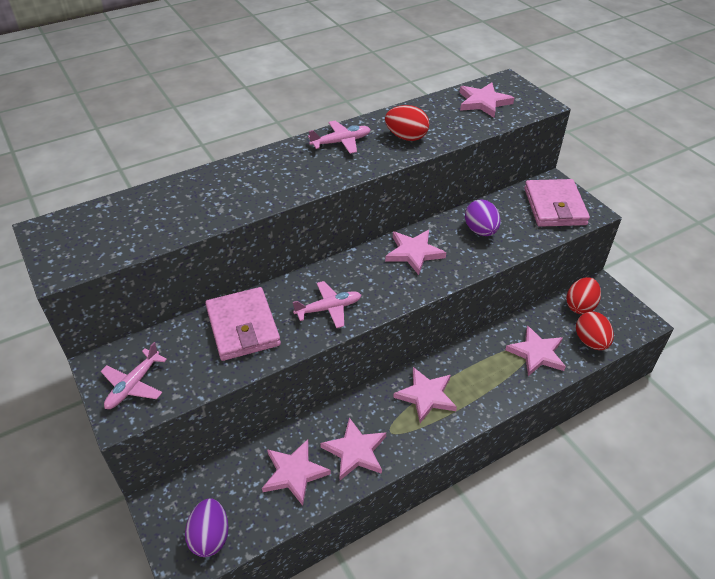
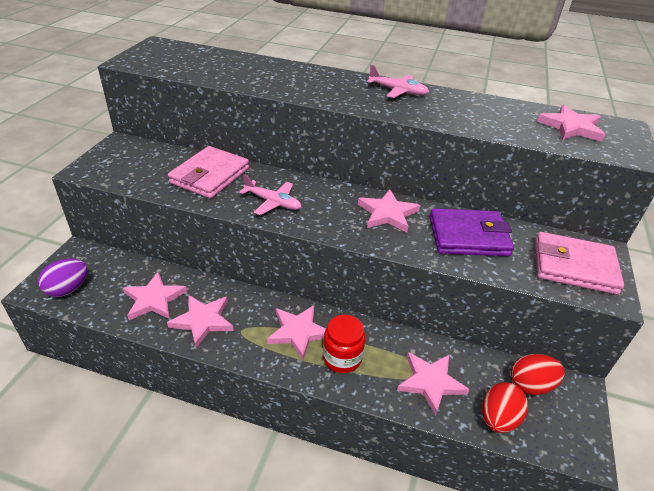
camera: 45 degrees right, 5 degrees down
pink plane [101,342,167,409] -> none
red egg [385,105,429,141] -> none
purple egg [465,200,501,236] -> purple wallet [429,208,514,256]
pink wallet [524,179,590,227] -> pink wallet turned 60 degrees clockwise [535,232,624,295]
none -> red jar [323,315,365,373]

